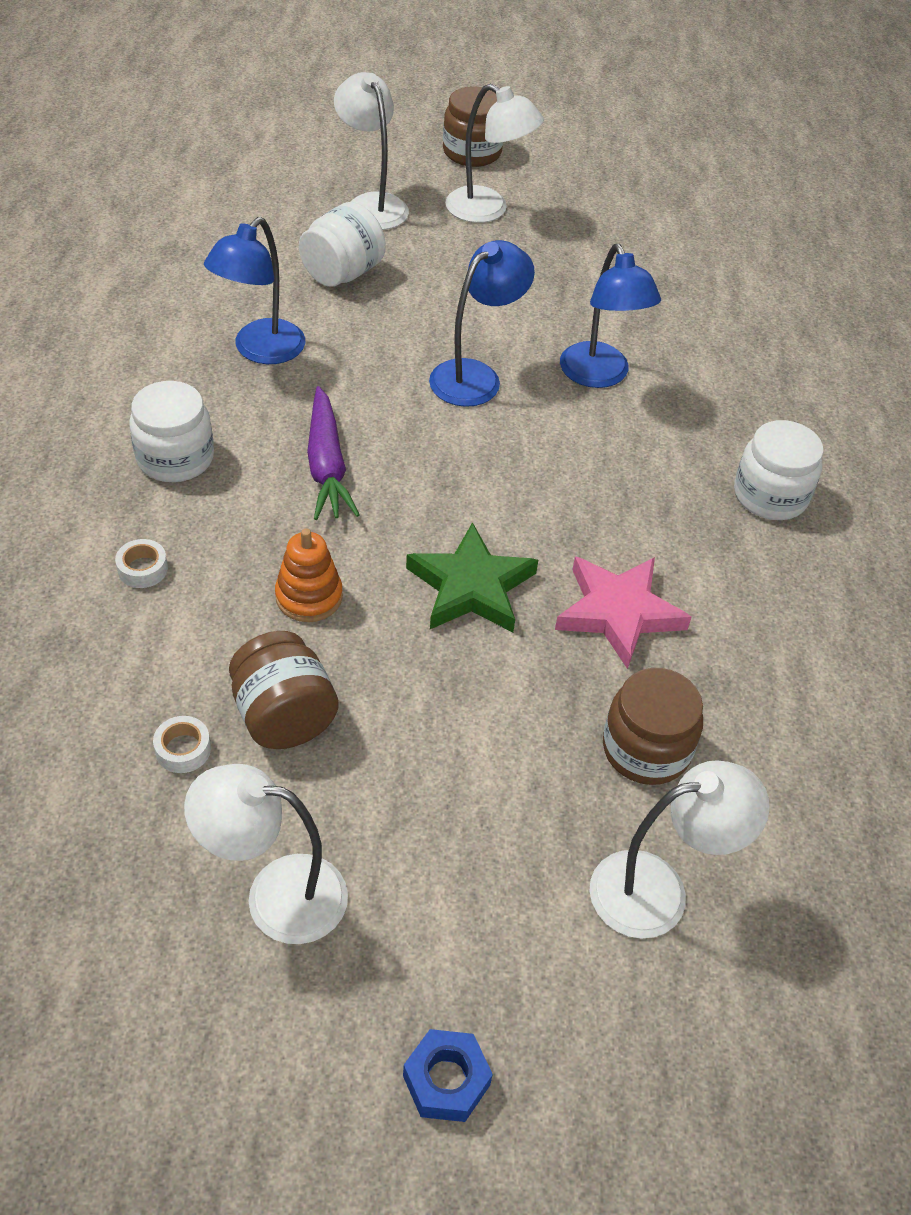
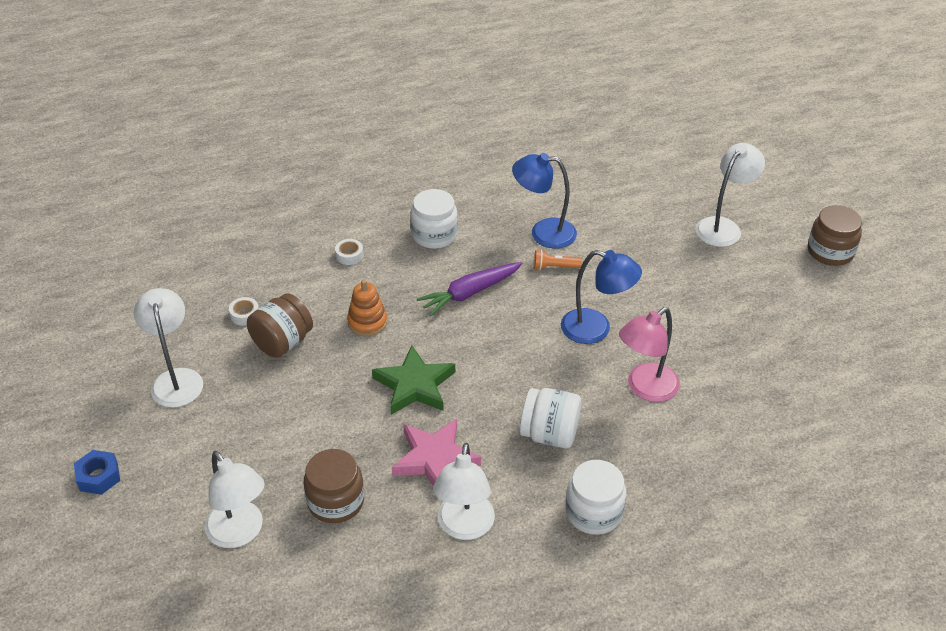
camera: 70 degrees right, 5 degrees down
white jar [299,202,386,287] -> white jar moved to [520,388,581,448]
white lamp [445,84,544,223] -> white lamp moved to [433,443,495,540]
blue lamp [560,244,661,388] -> pink lamp [619,307,680,402]
none -> orange flashlight [534,250,582,270]

